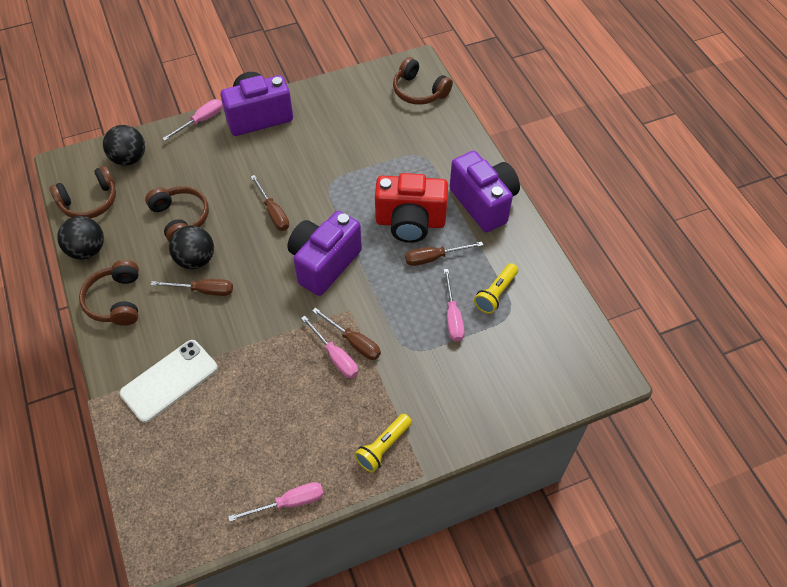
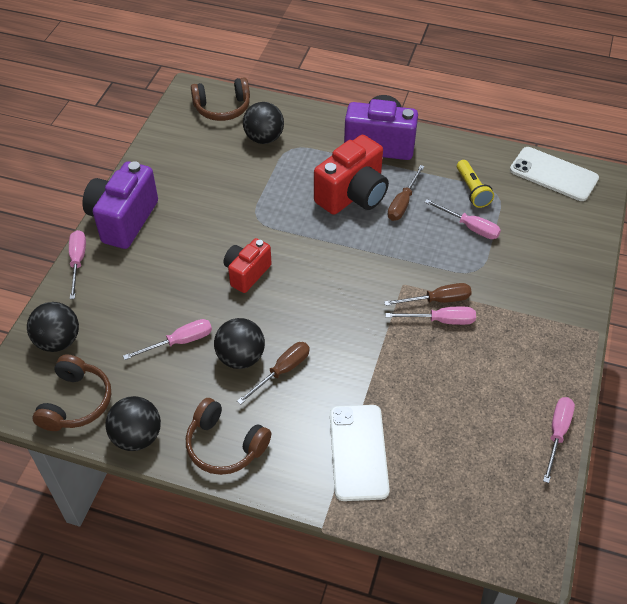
camera: 50 degrees left, 5 degrees down
brown headphones [145,186,209,242] -> pink screwdriver [123,319,212,360]
brown screwdriver [251,175,289,231] -> red camera [224,238,272,293]
purple camera [288,211,362,296] -> none
yellow flashlight [354,414,412,473] -> none
none -> black ball [243,102,284,144]
none -> white phone [510,147,599,201]

